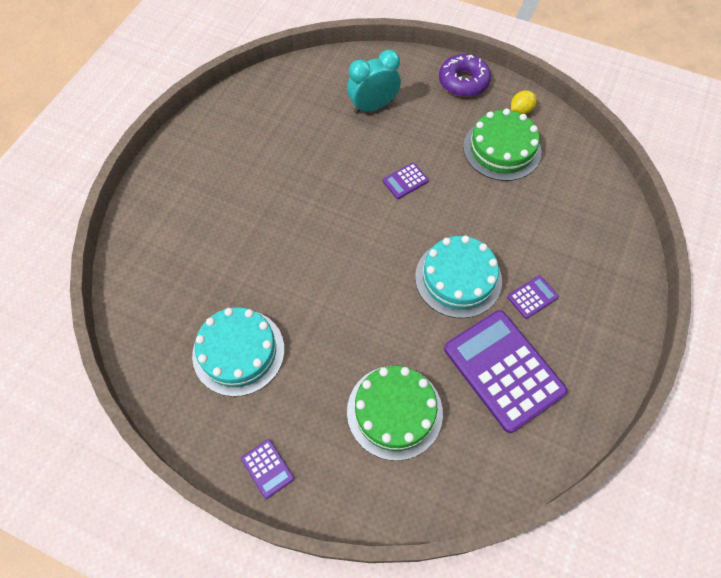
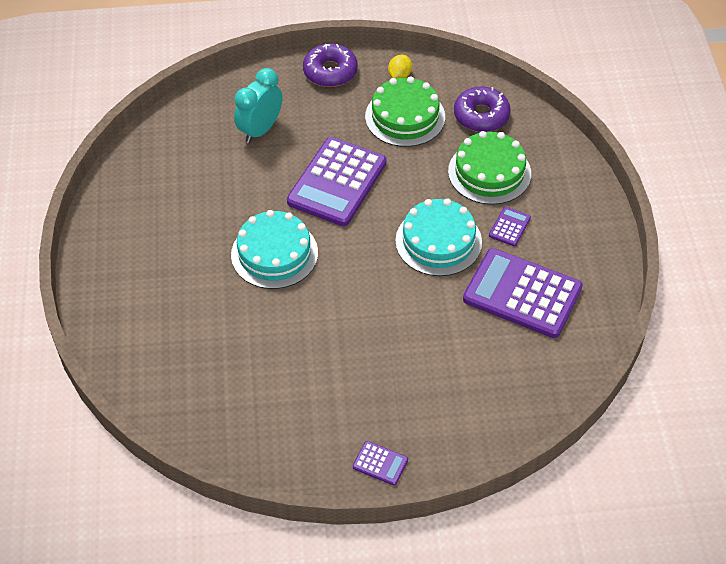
camera: 30 degrees left, 10 degrees down
turquoise cake [192,307,284,397] -> turquoise cake moved to [231,210,318,289]
green cake [347,366,443,461] -> green cake moved to [448,131,531,205]
purple calculator [383,163,429,199] -> purple calculator [287,137,386,226], size x2.35
none -> purple donut [454,87,511,132]

